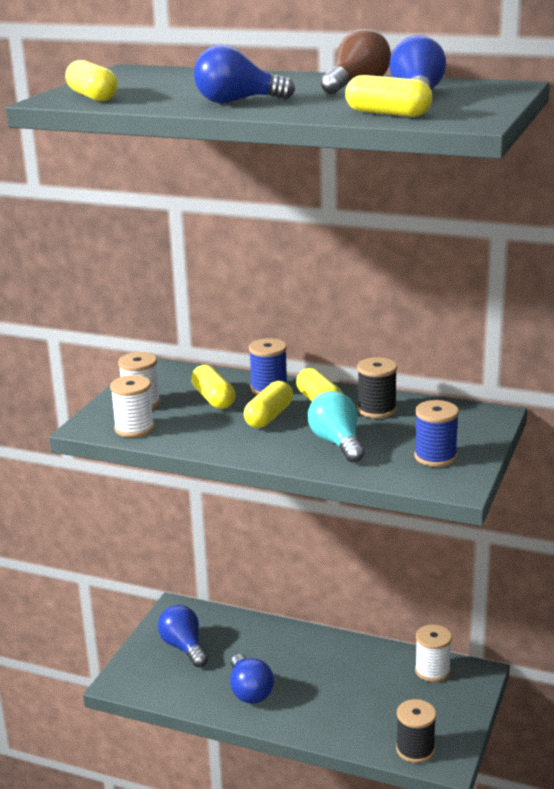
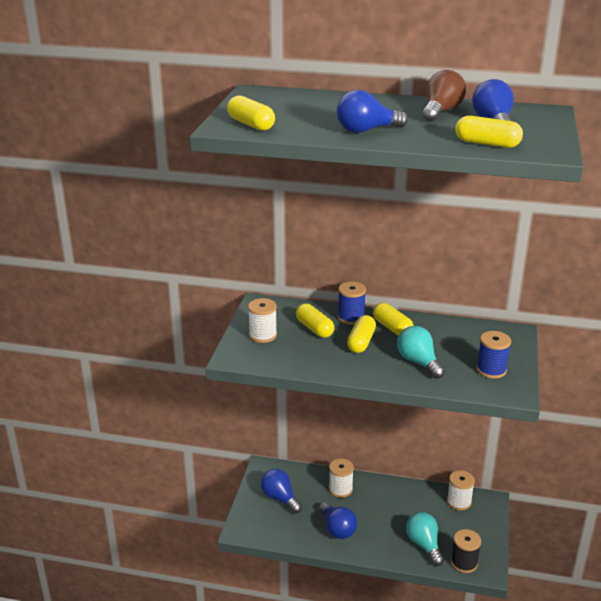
camera: 10 degrees left, 5 degrees up
white spool [110,375,155,437] -> white spool moved to [329,458,354,498]
black spool [357,357,397,418] -> none
none -> turquoise light bulb [406,512,444,566]

